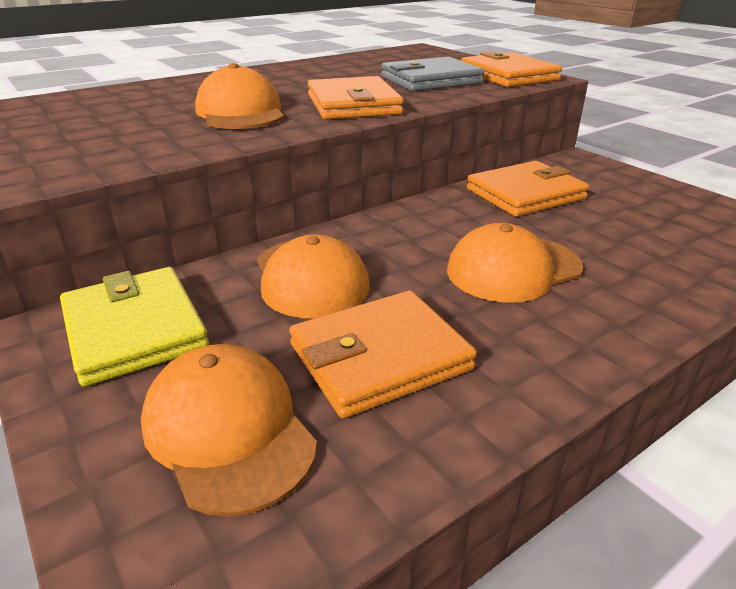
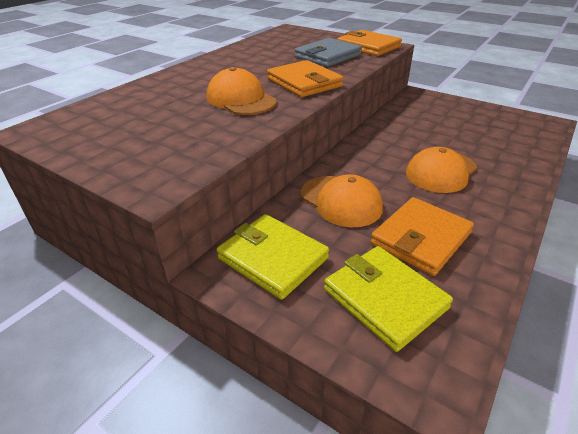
camera: 20 degrees left, 5 degrees up
orange cap [141,344,317,517] -> yellow wallet [324,246,453,352]
orange wallet [467,161,589,217] -> none

